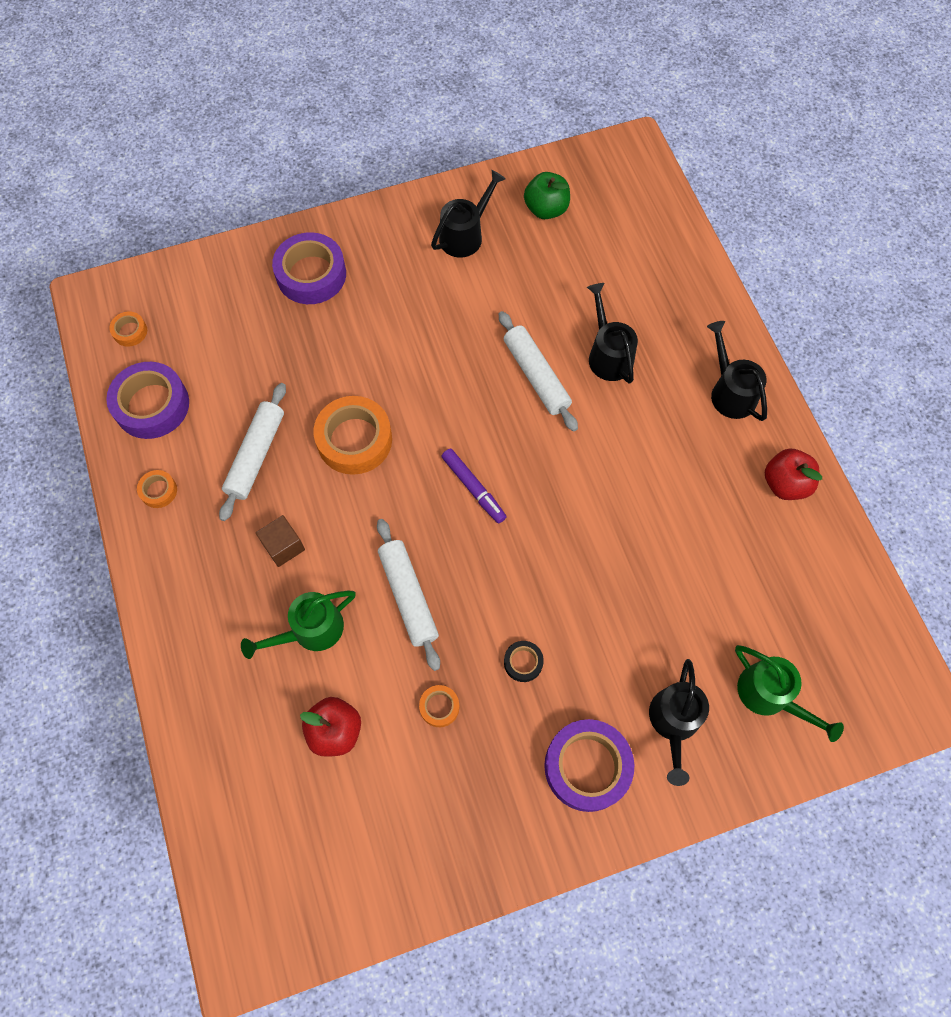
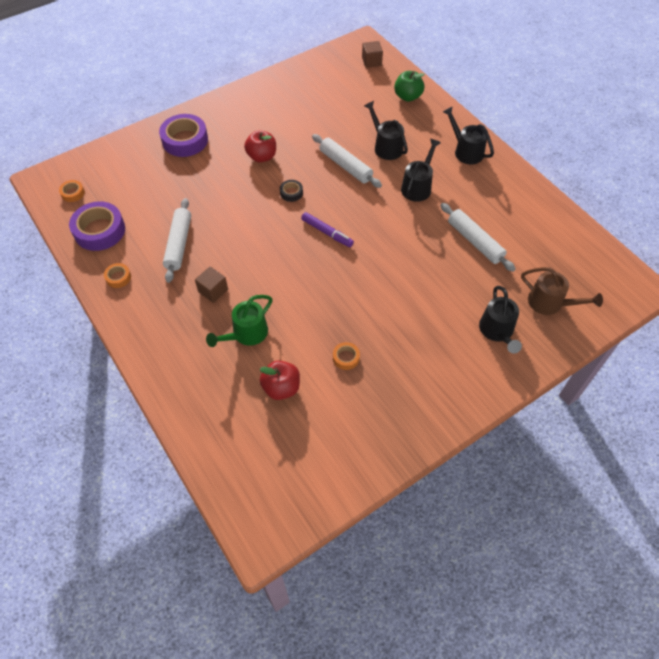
camera: 15 degrees left, 10 degrees down
orange tape [313,396,392,475] -> none
white rolling pin [377,519,440,671] -> white rolling pin moved to [440,203,516,272]
black watering can [431,170,506,258] -> black watering can moved to [401,139,441,202]
black tape [504,641,544,682] -> black tape moved to [280,180,303,202]
green apple [524,172,570,219] -> green apple moved to [394,71,425,102]
purple tape [544,719,634,812] -> none
green watering can [735,645,844,742] -> brown watering can [521,267,603,315]
red apple [765,449,822,500] -> red apple moved to [244,130,276,163]
none -> brown cube [362,41,383,68]

